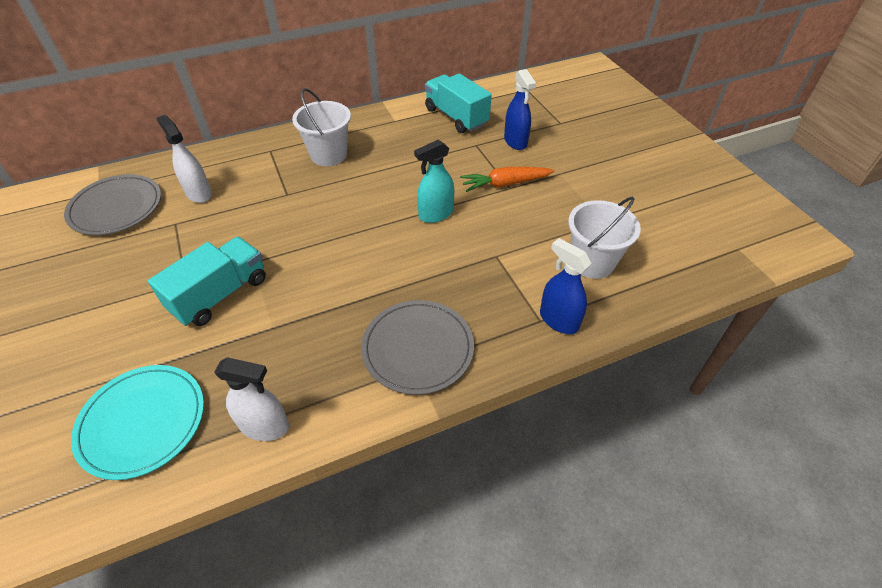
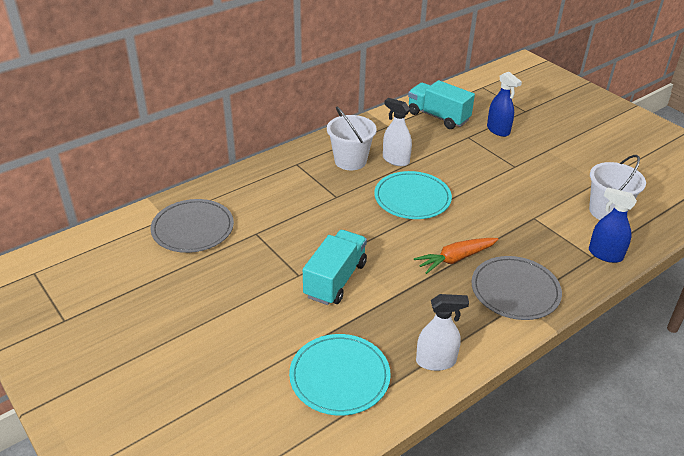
camera: 15 degrees left, 10 degrees down
white spray bottle [156,115,212,203] -> white spray bottle moved to [383,98,412,166]
turquoise spray bottle [414,140,454,223] -> none
orange carrot [460,167,555,192] -> orange carrot moved to [414,238,498,274]
none -> turquoise plate [374,171,452,219]

